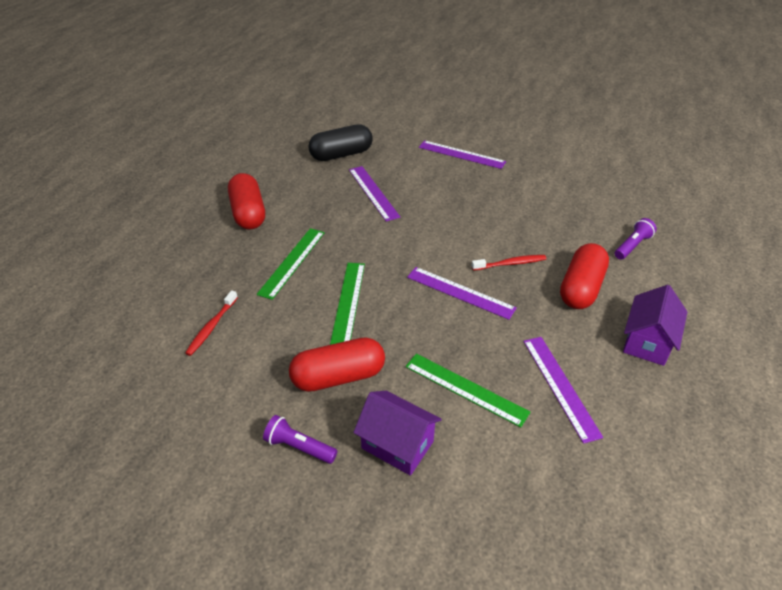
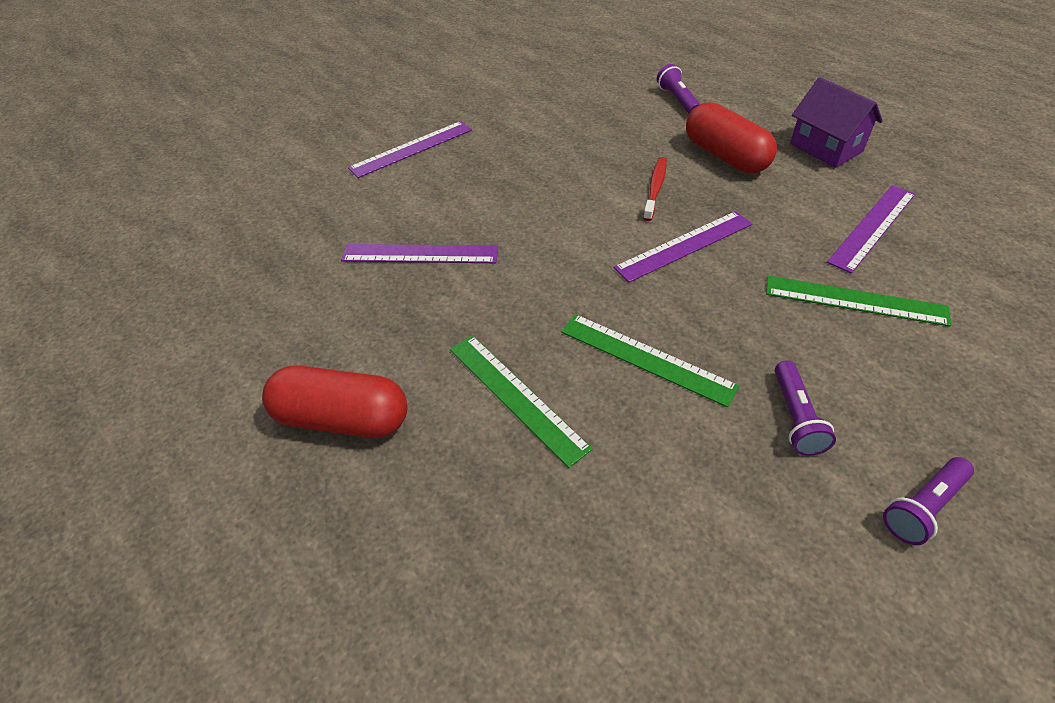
camera: 60 degrees left, 5 degrees up
red toothbrush [185,290,238,356] -> none
red capsule [289,337,385,392] -> purple flashlight [775,361,836,456]
black capsule [308,124,373,161] -> none
purple house [353,391,442,476] -> none
green ruler [405,354,530,427] -> green ruler turned 45 degrees clockwise [766,276,951,327]
purple ruler [523,337,603,444] -> purple ruler turned 60 degrees counterclockwise [827,185,915,274]

